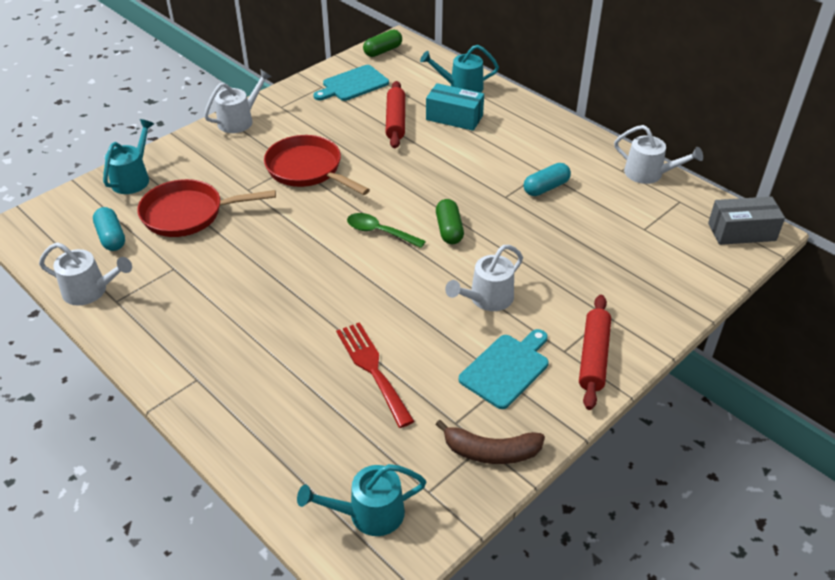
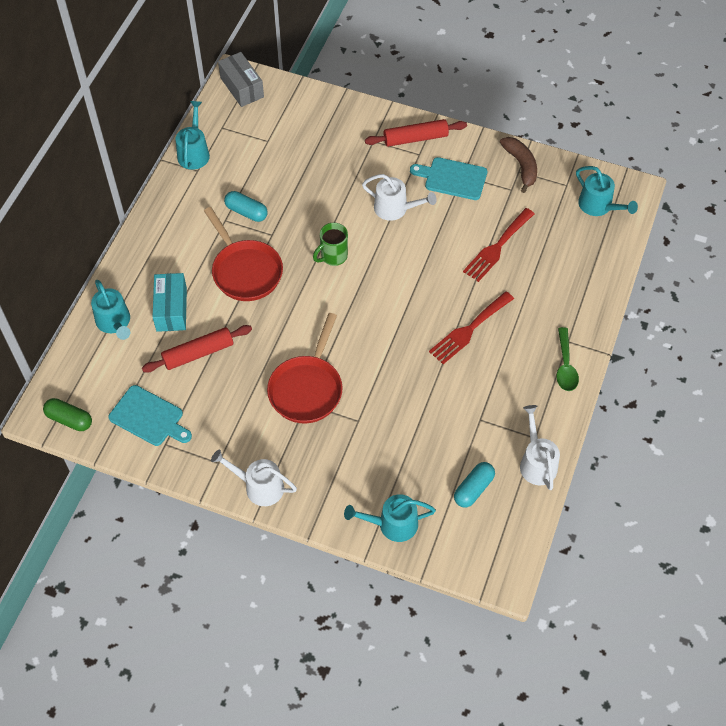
camera: 115 degrees left, 15 degrees up
red pan [137,179,276,237] -> red pan moved to [204,207,283,301]
green spoon [347,213,426,248] -> green spoon moved to [556,327,579,391]
green capsule [436,199,464,244] -> green mug [313,223,348,266]
white watering can [614,125,703,184] -> turquoise watering can [175,101,210,170]
none -> red fork [429,291,514,364]

